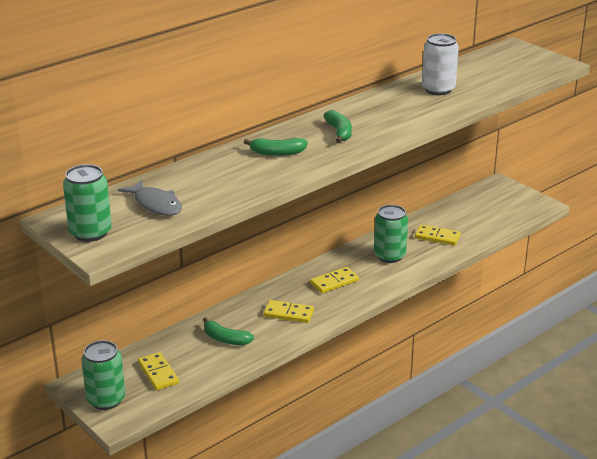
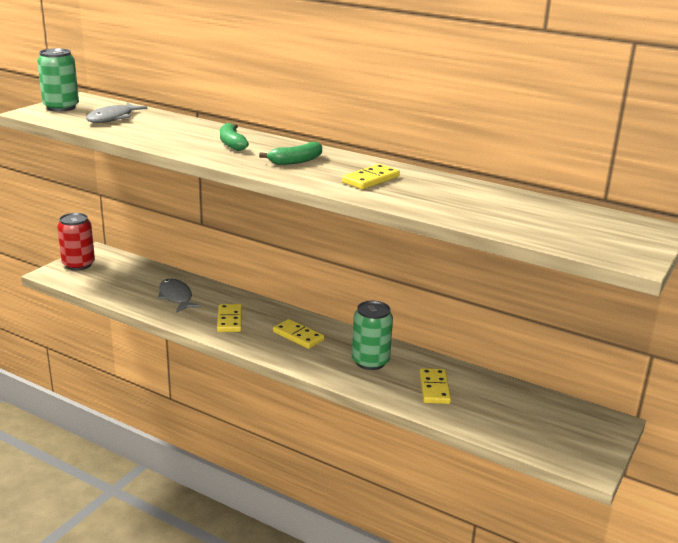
camera: 70 degrees right, 5 degrees down
green can [81,340,125,410] -> red can [57,213,95,270]
yellow domino [138,352,179,390] -> yellow domino moved to [342,164,400,189]
green banana [203,318,254,345] -> grey fish [157,279,201,313]
white can [422,33,459,95] -> none

